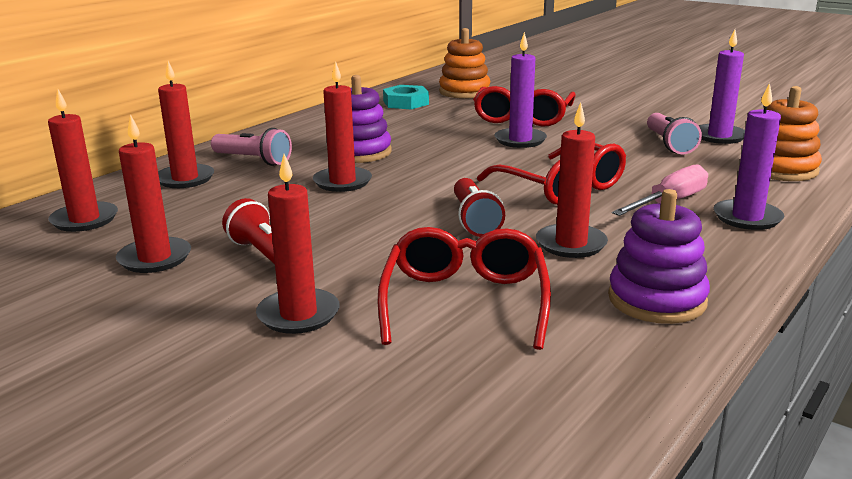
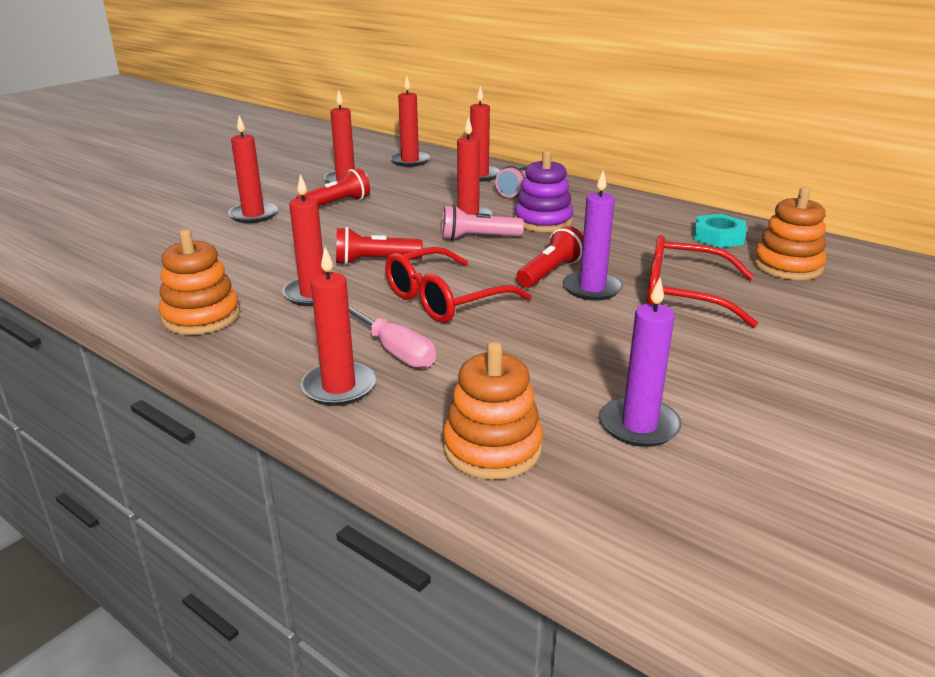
camera: 90 degrees right, 5 degrees up
red glasses [378,227,551,350] -> none
purple stacking toy [608,189,710,324] -> orange stacking toy [159,229,240,335]
pink flashlight [647,113,702,155] -> pink flashlight moved to [442,205,524,241]
purple candle [714,83,784,230] -> red candle [301,247,376,406]
none -> red flashlight [516,226,583,288]

